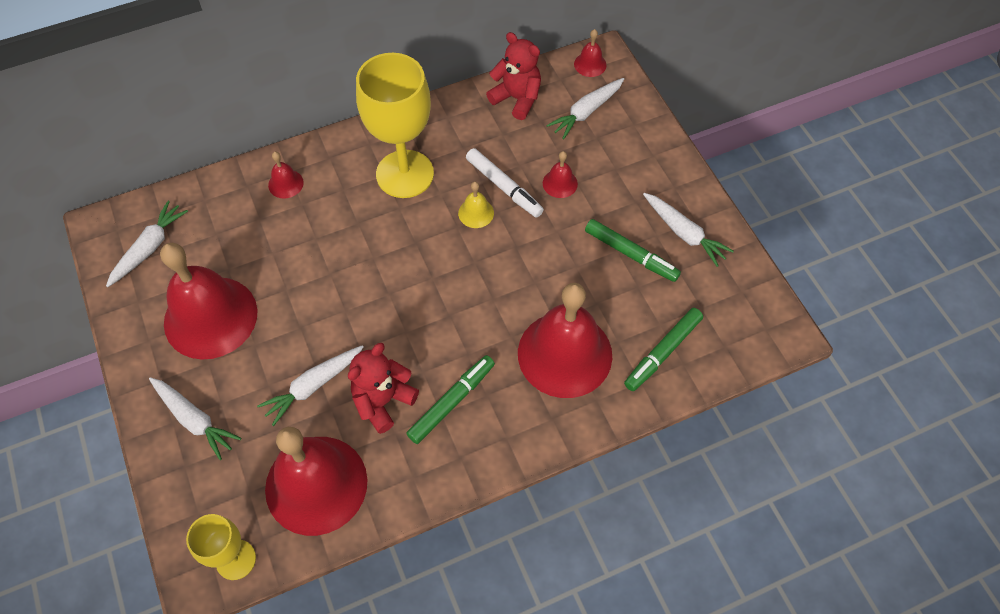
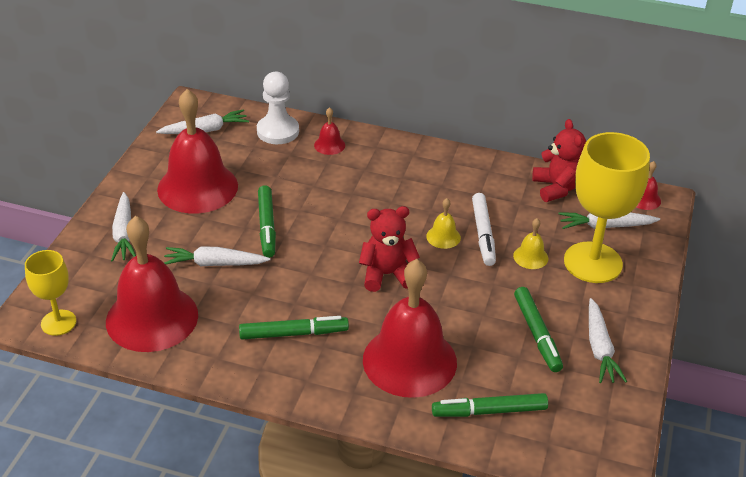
camera: 40 degrees right, 20 degrees down
red teddy bear [348,343,419,434] -> red teddy bear moved to [359,206,420,292]
yellow goblet [356,53,434,198] -> yellow goblet moved to [564,132,650,283]
red bell [543,151,578,198] -> yellow bell [513,218,548,269]
none -> white pawn [257,72,299,144]
none -> green marker [258,185,276,258]

